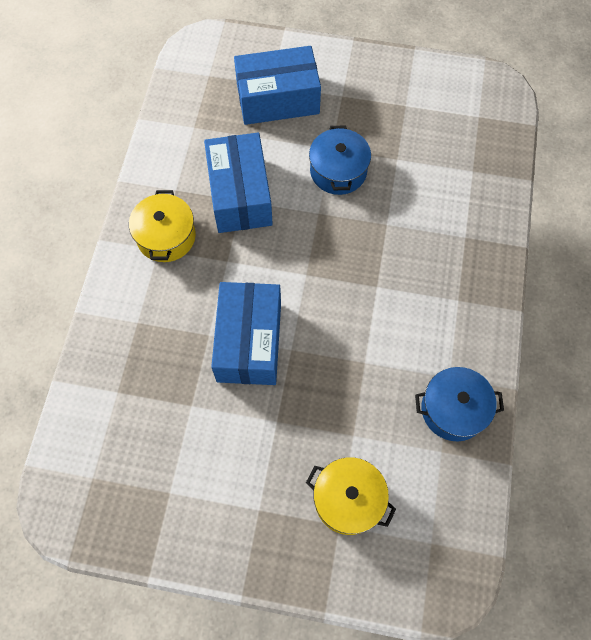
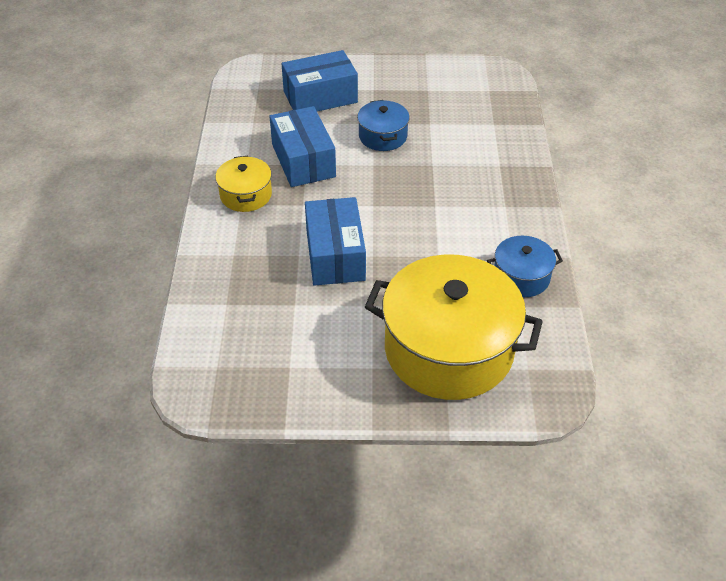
camera: 10 degrees left, 20 degrees down
yellow pot [306,457,396,535] -> yellow pot [365,254,543,400], size x2.12

